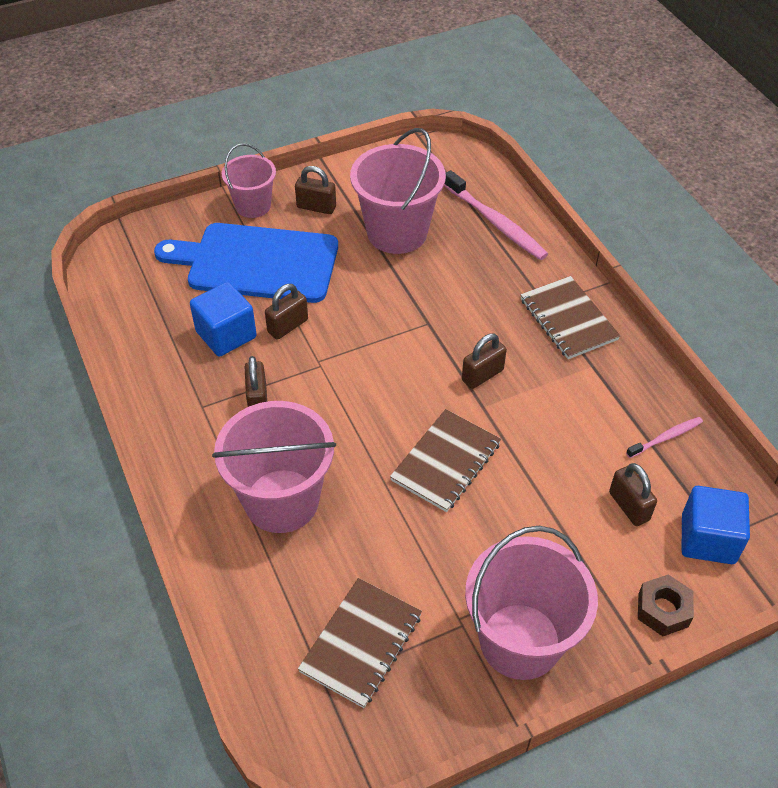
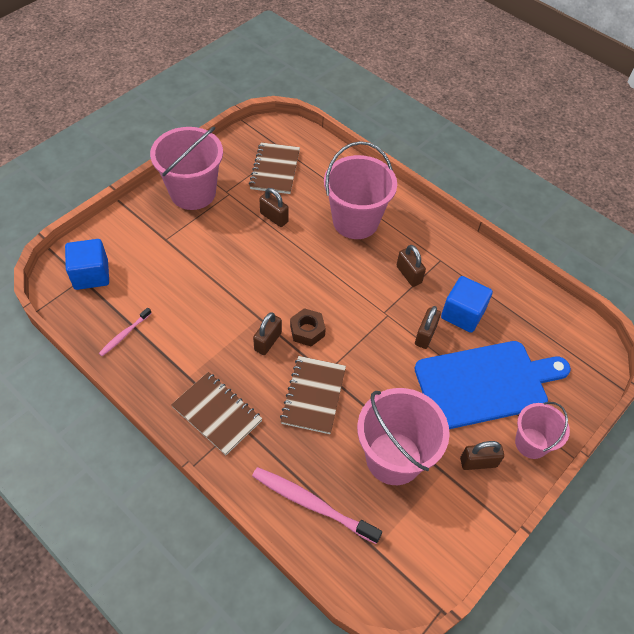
camera: 155 degrees right, 5 degrees up
brown notebook [390,409,501,512] -> brown notebook moved to [280,356,346,434]
brown padlock [609,463,657,526] -> brown padlock moved to [259,188,289,227]
brown nut [638,575,694,636] -> brown nut moved to [290,308,326,346]

